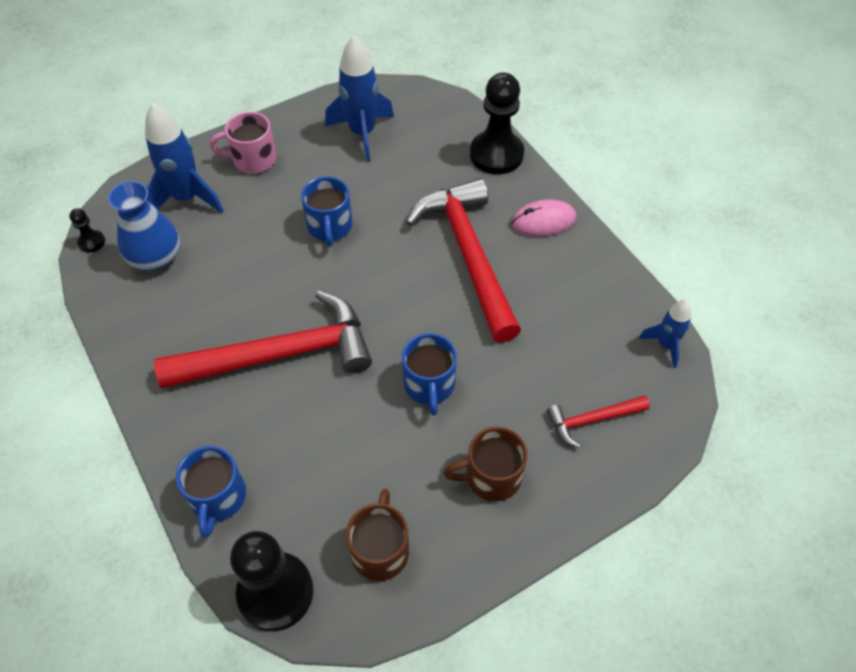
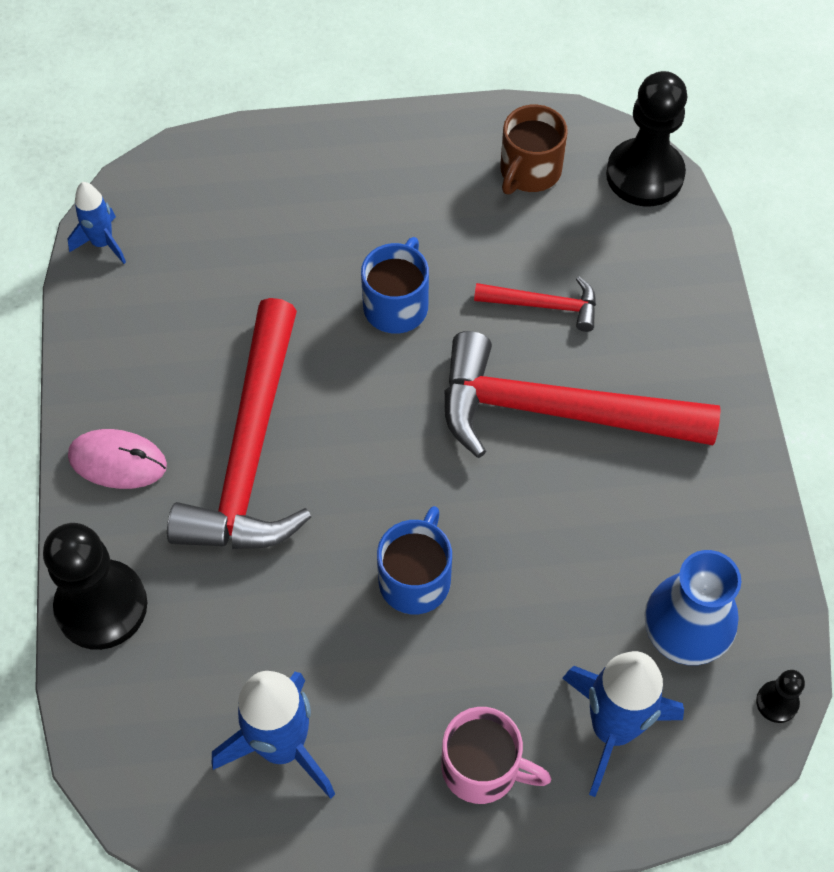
camera: 155 degrees left, 5 degrees up
blue mug [176,446,246,538] -> none
brown mug [444,427,528,502] -> none
red hammer [547,396,650,448] -> red hammer moved to [474,277,596,332]

